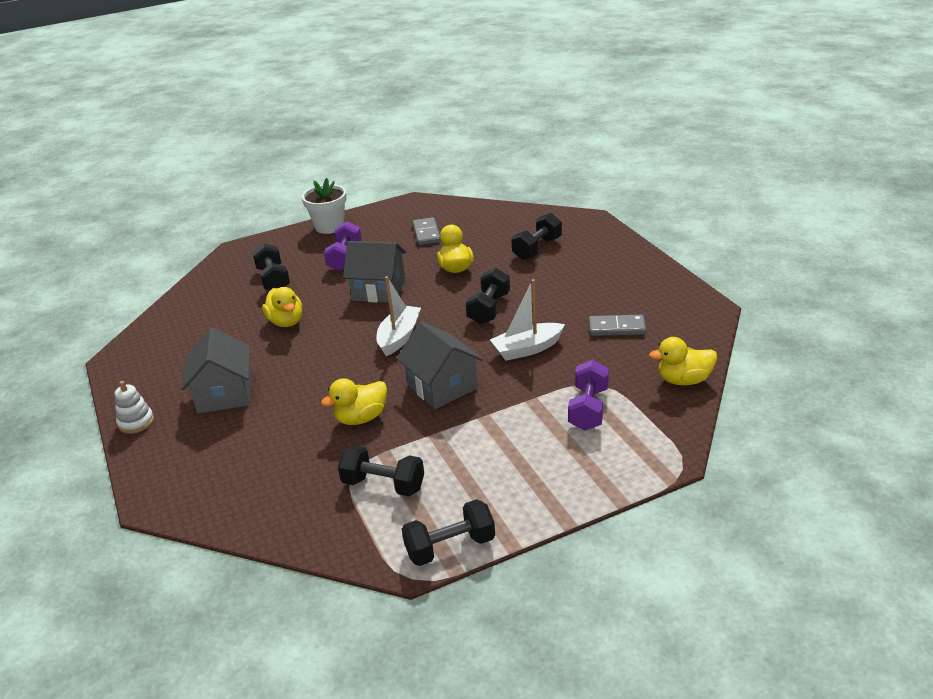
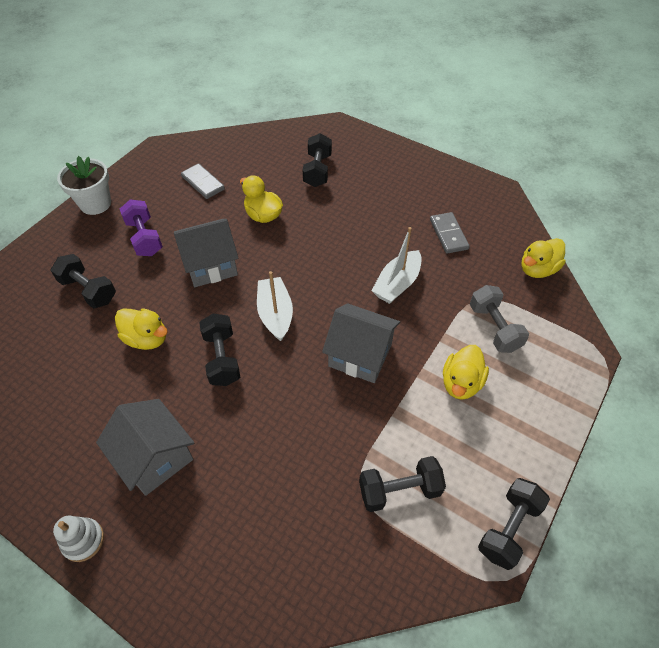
camera: 35 degrees left, 20 degrees up
yellow duck [321,378,387,425] -> yellow duck moved to [443,345,489,400]
black dumbbell [466,268,510,324] -> black dumbbell moved to [199,314,240,386]
purple dumbbell [568,360,609,431] -> grey dumbbell [470,285,529,353]
grey domino [589,315,646,336] -> grey domino turned 75 degrees counterclockwise [430,212,469,254]

